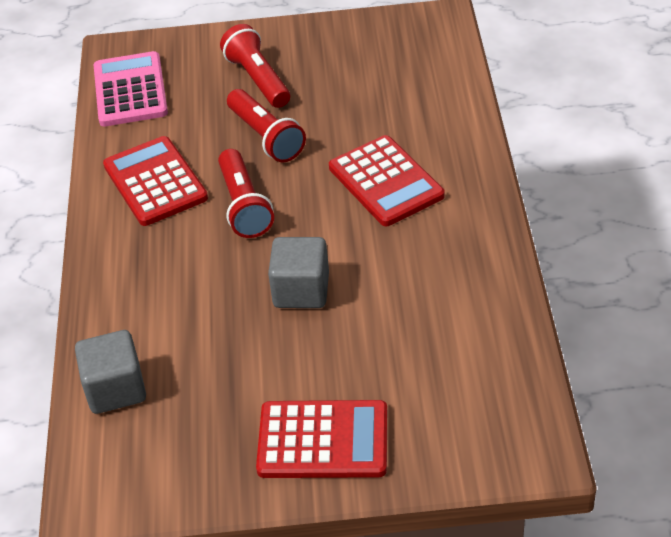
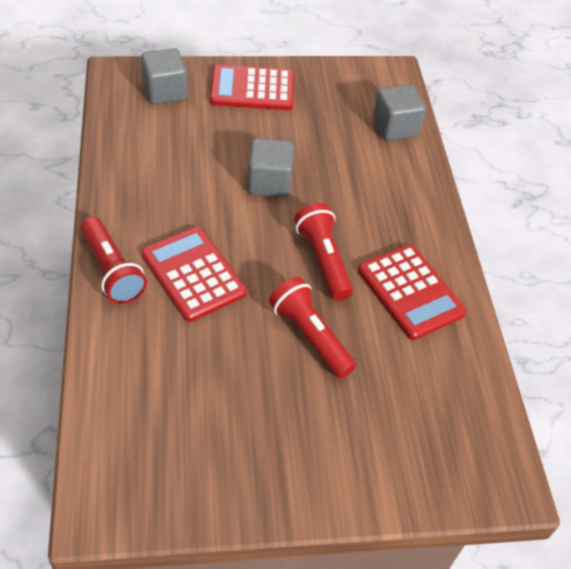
camera: 170 degrees right, 5 degrees up
pink calculator [94,51,168,127] -> none
red flashlight [220,24,290,108] -> red flashlight moved to [80,217,147,304]
none -> grey cube [141,48,188,105]

